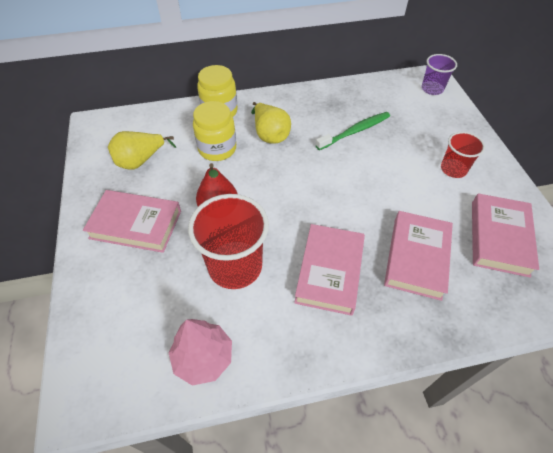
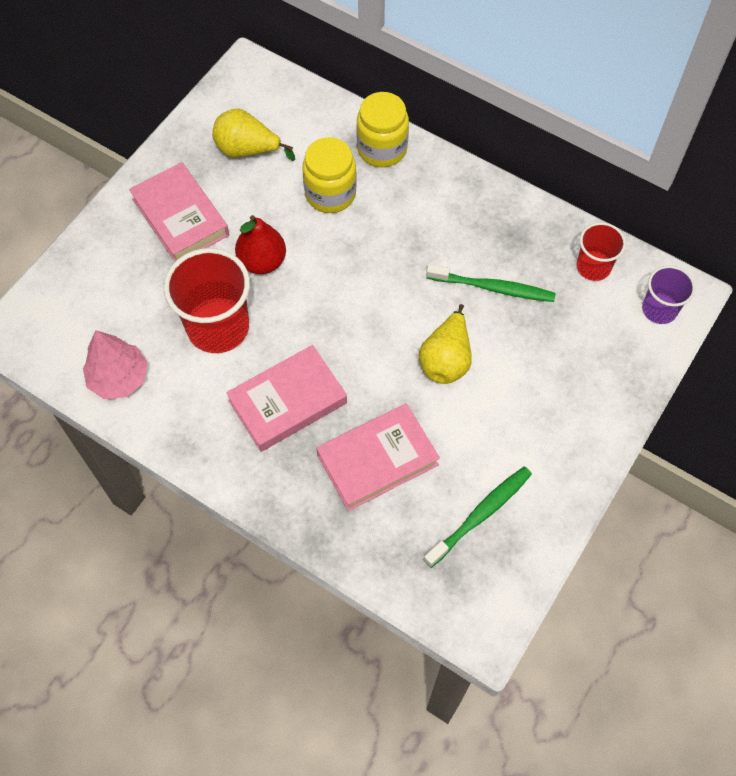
camera: 45 degrees right, 10 degrees up
yellow pear [251,102,291,144] -> yellow pear moved to [419,304,472,384]
red cup [441,132,485,178] -> red cup moved to [577,222,626,281]
pink book [472,193,539,278] -> green toothbrush [423,467,532,568]

